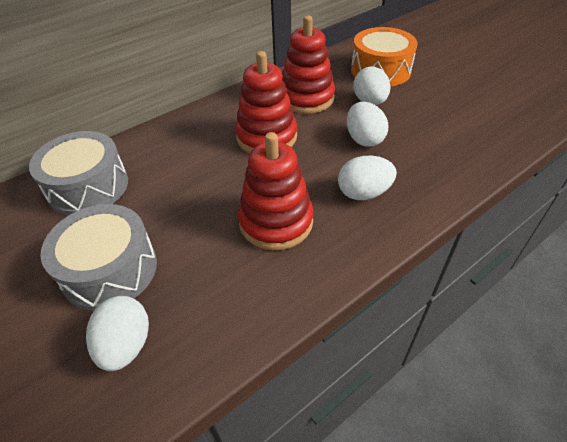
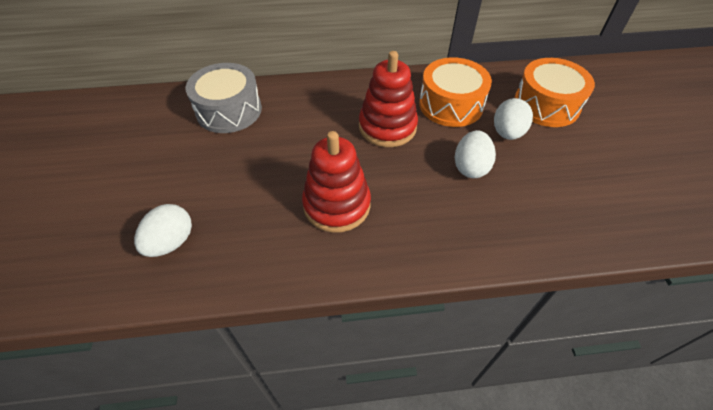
camera: 30 degrees right, 5 degrees up
grey drum [40,204,157,311] -> none
red stacking toy [282,16,335,114] -> orange drum [419,57,492,127]
white egg [338,156,397,200] -> none

